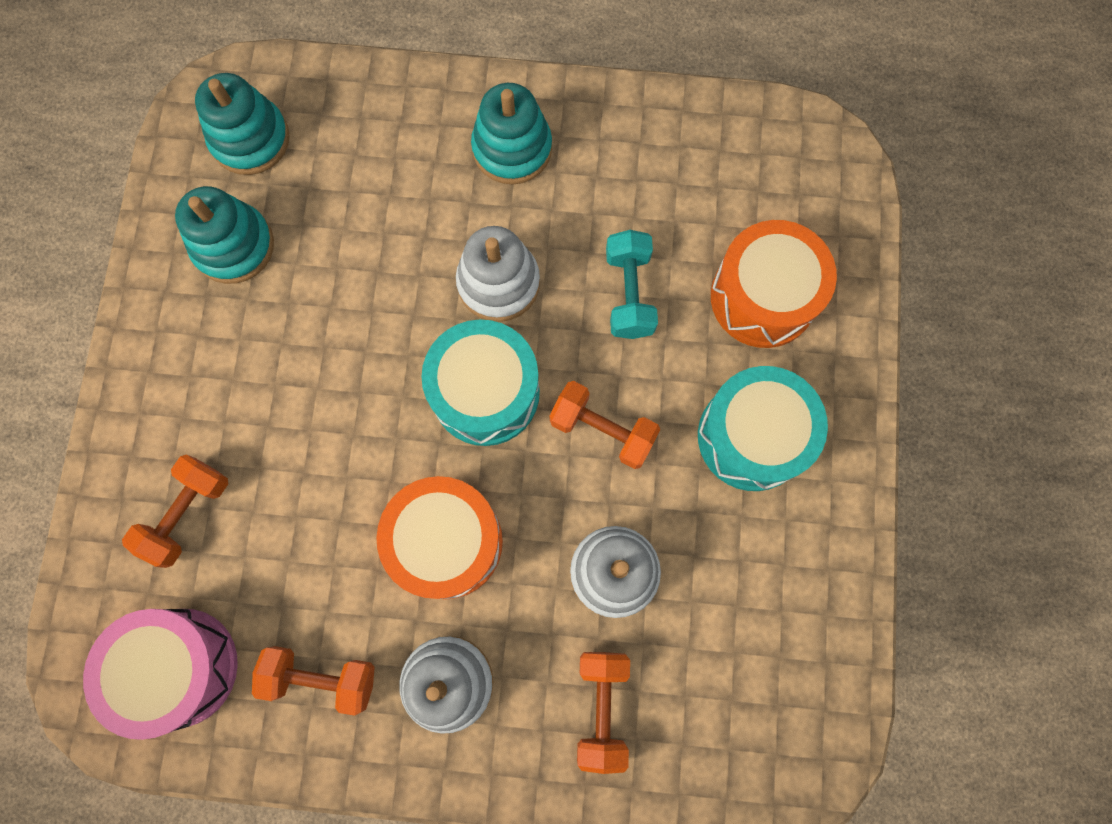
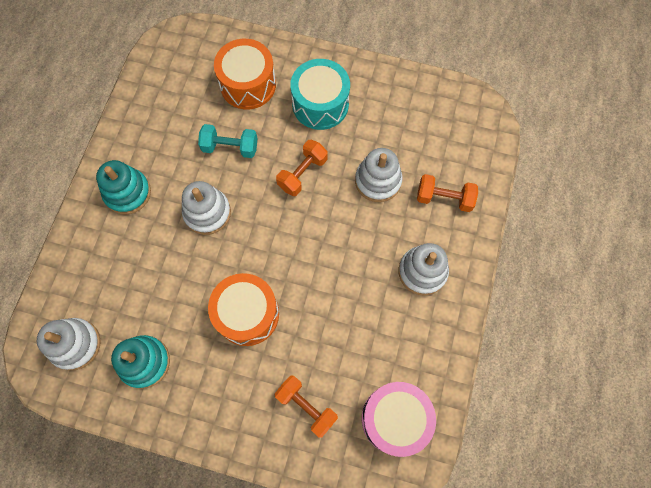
camera: 80 degrees left, 5 degrees down
turquoise stacking toy [195,73,290,175] -> white stacking toy [37,318,101,370]
orange dumbbell [252,646,375,716] -> none
orange drum [376,476,503,599] -> orange drum moved to [208,273,279,346]
turquoise drum [421,319,540,446] -> none

